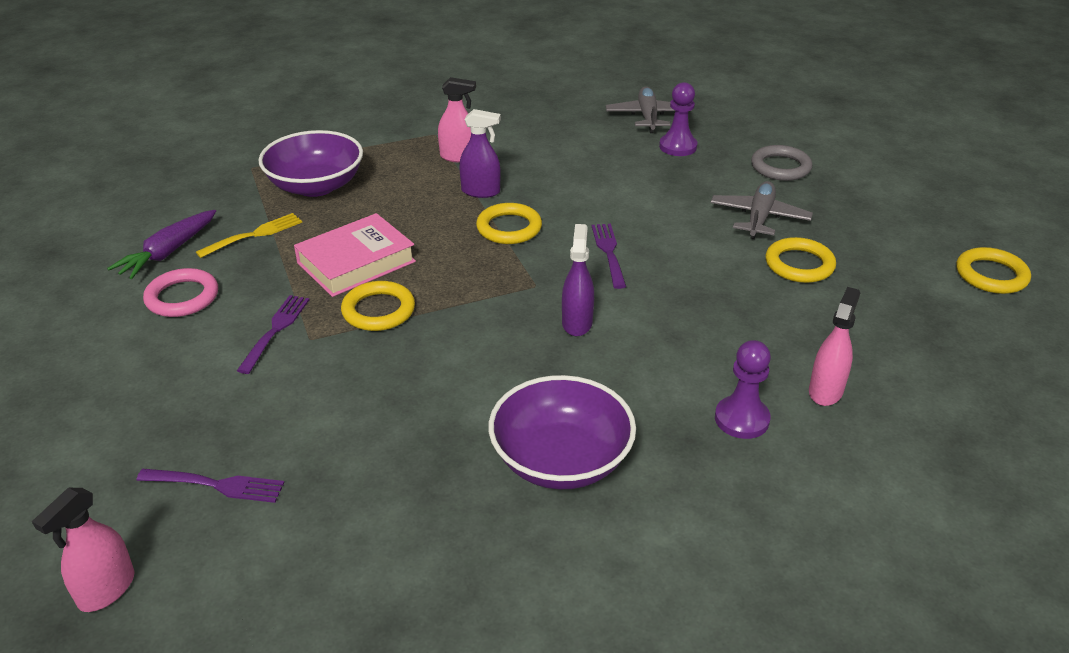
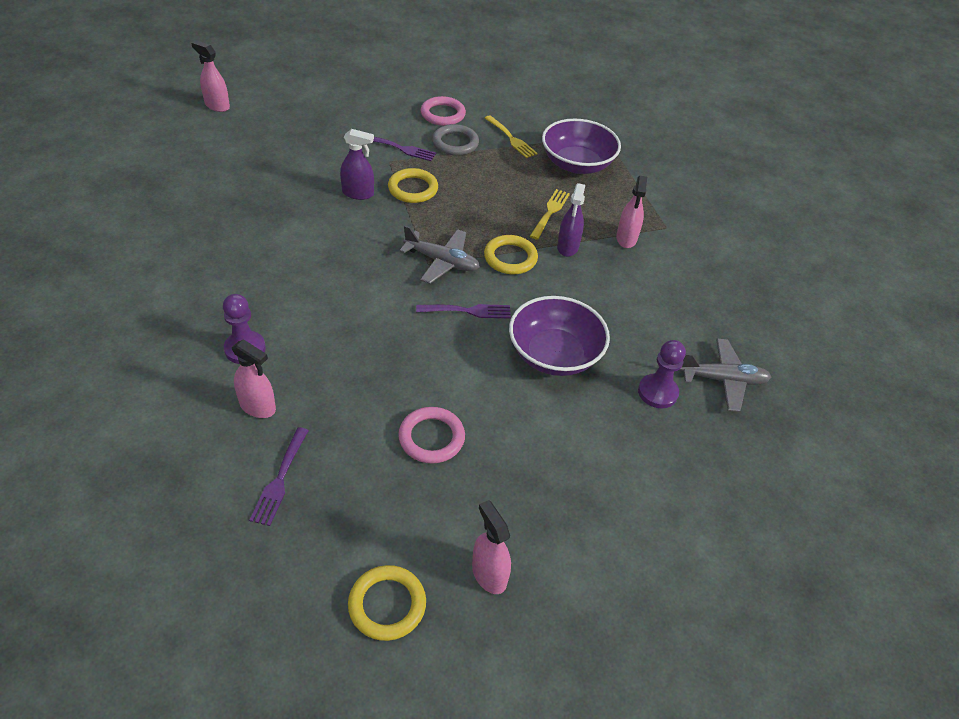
camera: 90 degrees right, 10 degrees up
purple carrot [107,210,216,279] -> none
purple fork [136,469,284,503] -> purple fork moved to [249,427,309,526]
pink book [294,213,416,297] -> none
purple bowl [489,375,636,490] -> purple bowl moved to [509,296,610,376]
purple spray bottle [562,224,594,336] -> purple spray bottle moved to [340,129,374,200]
grey plane [711,181,813,239] -> grey plane moved to [399,225,480,284]
grey ring [751,145,812,181] -> grey ring moved to [432,124,479,156]
yellow ring [766,237,836,283] -> pink ring [398,407,465,463]
none -> pink spray bottle [472,500,511,594]
none -> yellow fork [530,189,570,240]

